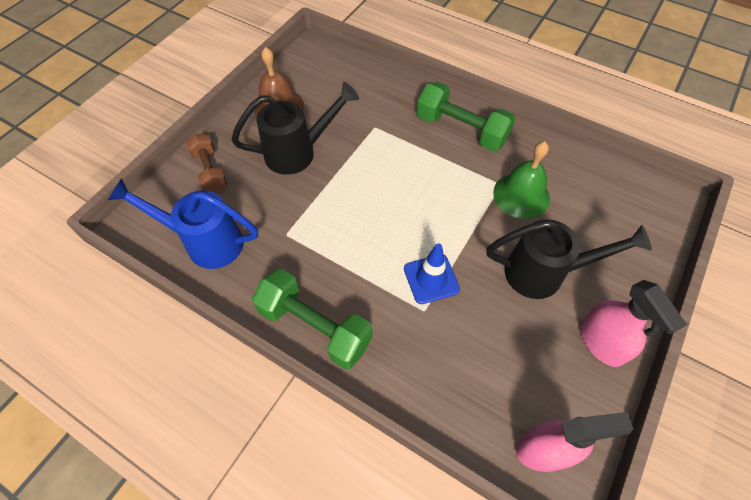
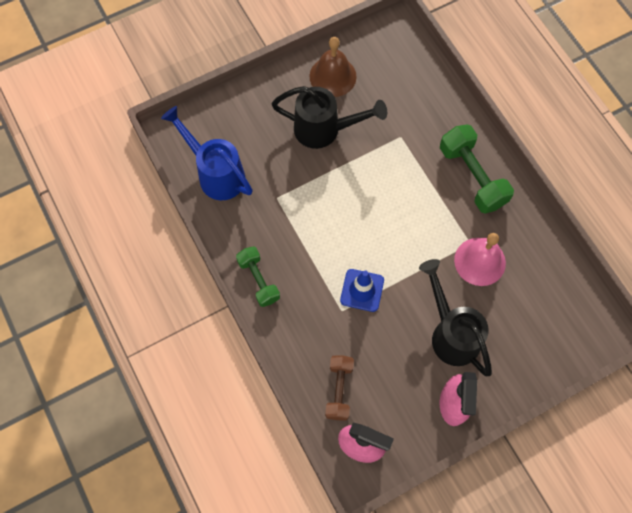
camera: 30 degrees right, 10 degrees up
brown dumbbell [186,134,227,193] -> brown dumbbell moved to [325,355,354,420]
green dumbbell [252,269,373,369] -> green dumbbell [236,246,280,307], size x0.64
black watering can [486,219,652,299] -> black watering can turned 150 degrees counterclockwise [419,259,492,376]
green bell [493,141,550,219] -> pink bell [454,233,506,286]

